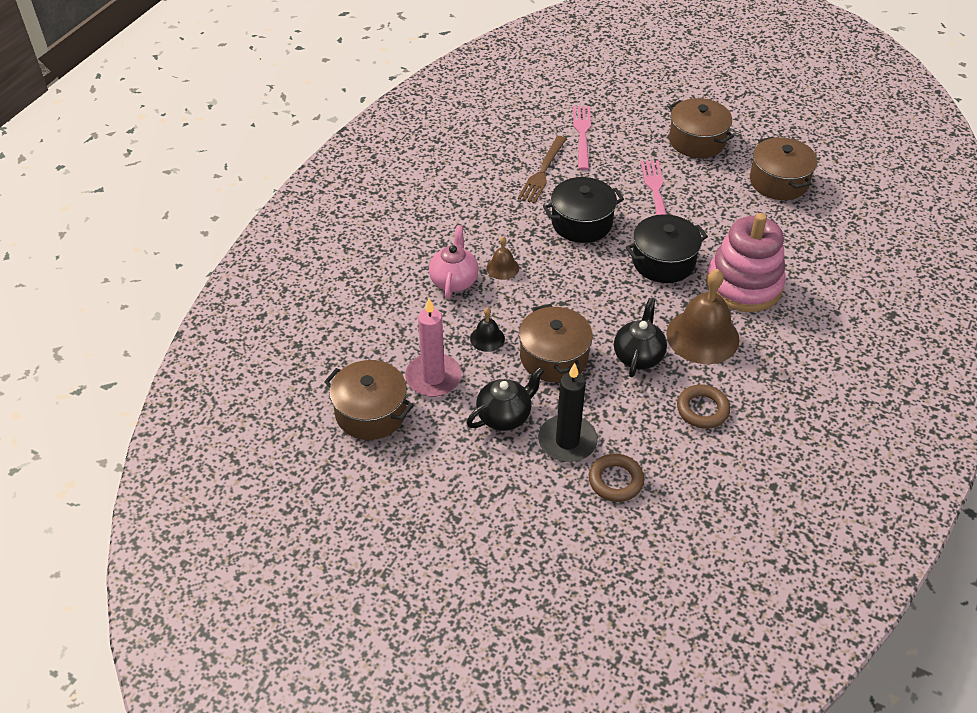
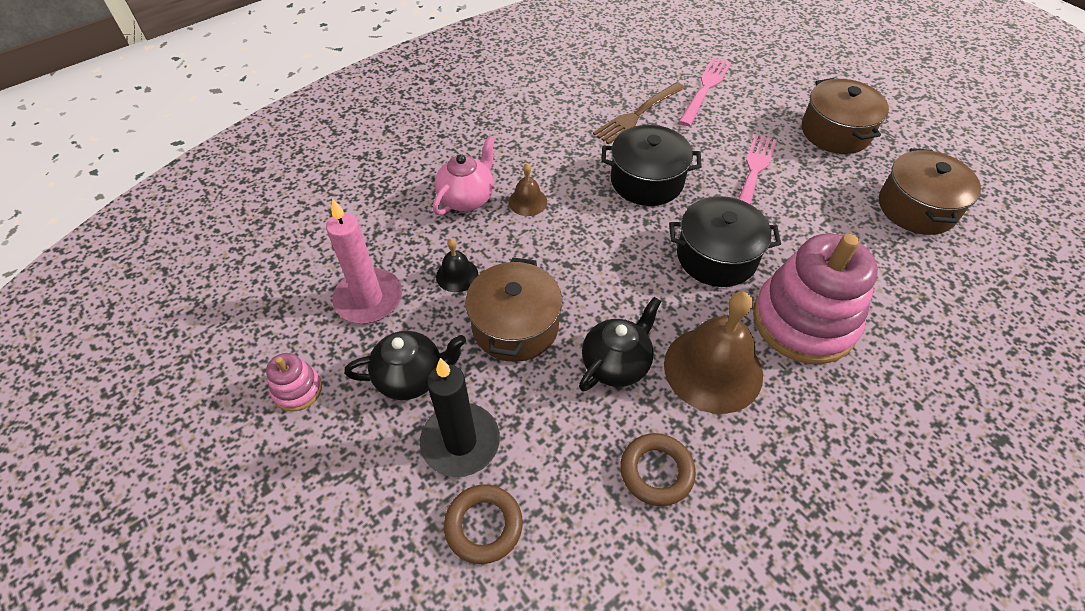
camera: 25 degrees right, 5 degrees up
brown pot [324,360,414,440] -> none
none -> pink stacking toy [266,353,322,412]

